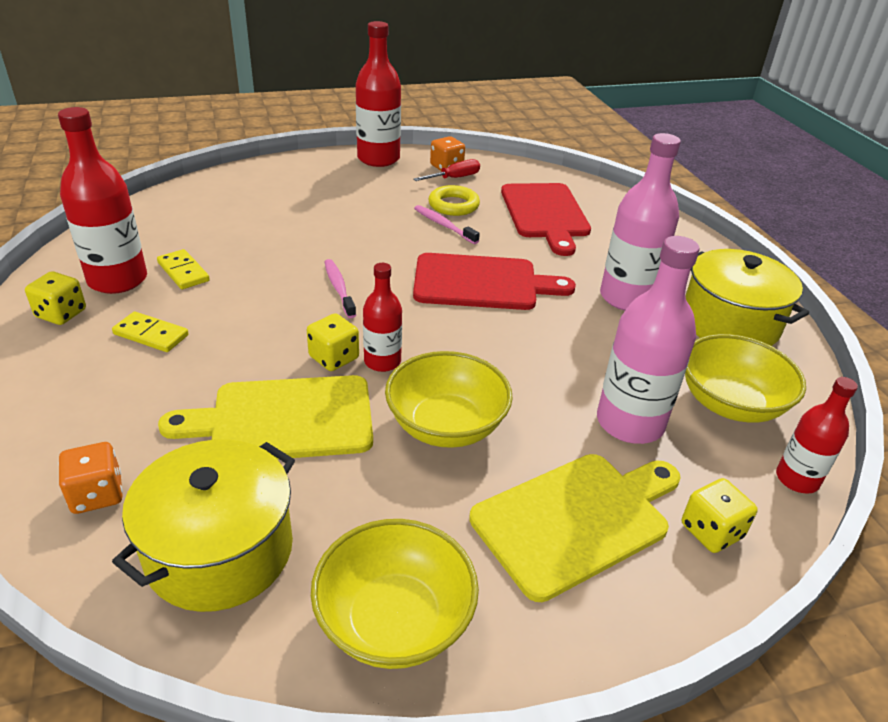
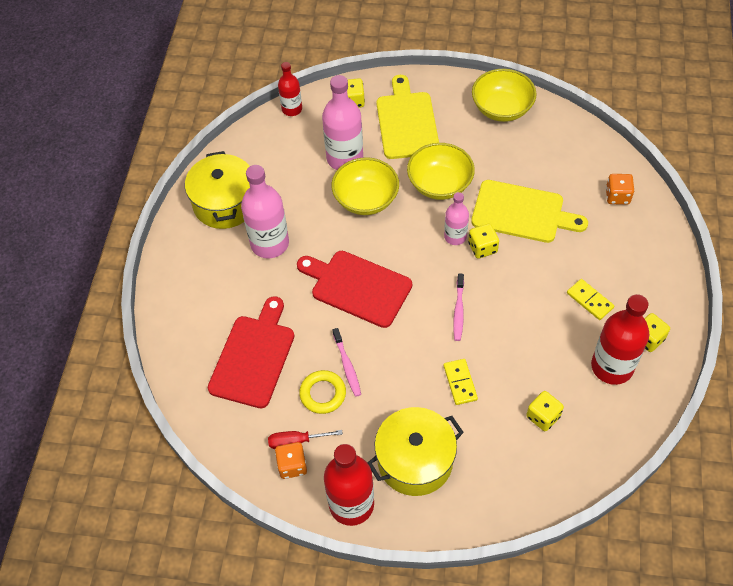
camera: 150 degrees left, 20 degrees up
yellow pot [112,439,295,612] -> yellow pot moved to [367,407,464,496]
yellow domino [157,249,210,289] -> yellow domino moved to [444,359,478,405]
red bottle [363,263,402,372] -> pink bottle [444,192,469,245]
yellow cutting board [469,454,681,602] -> yellow cutting board turned 90 degrees clockwise [377,75,439,159]
yellow bowl [685,334,806,423] -> yellow bowl moved to [332,157,399,215]
none -> yellow dice [526,391,564,431]

